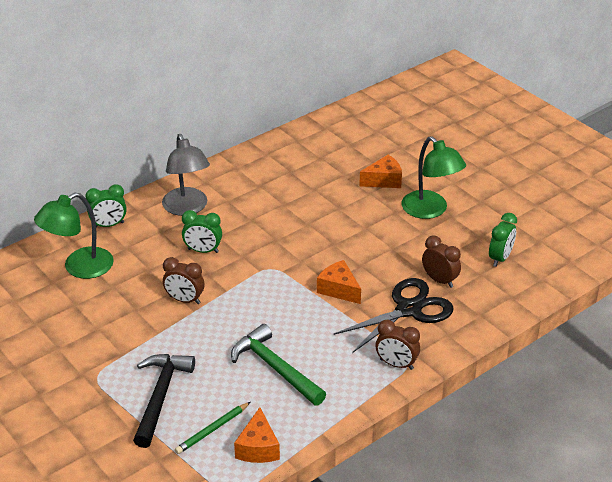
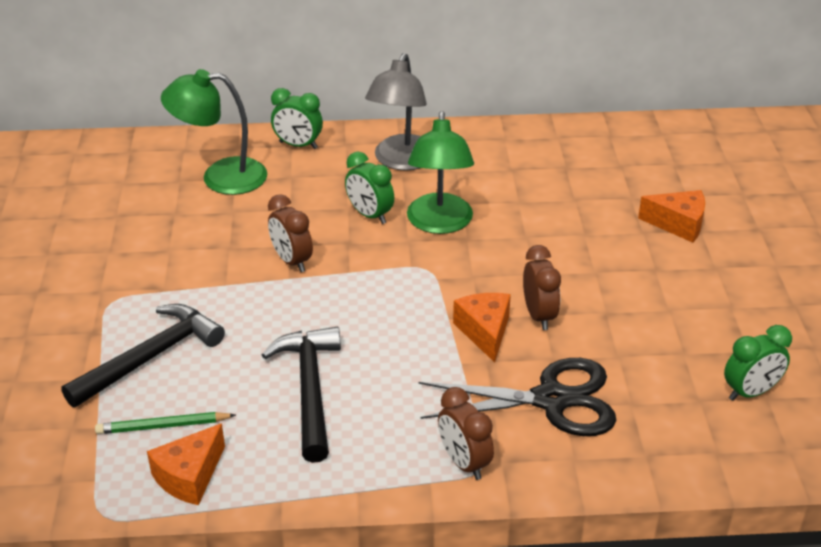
camera: 35 degrees right, 0 degrees up
green hammer [231,324,326,406] -> black hammer [262,327,341,463]
green lamp [402,136,466,219] -> green lamp moved to [407,111,474,234]
brown clock [422,236,461,288] -> brown clock moved to [523,245,561,330]

